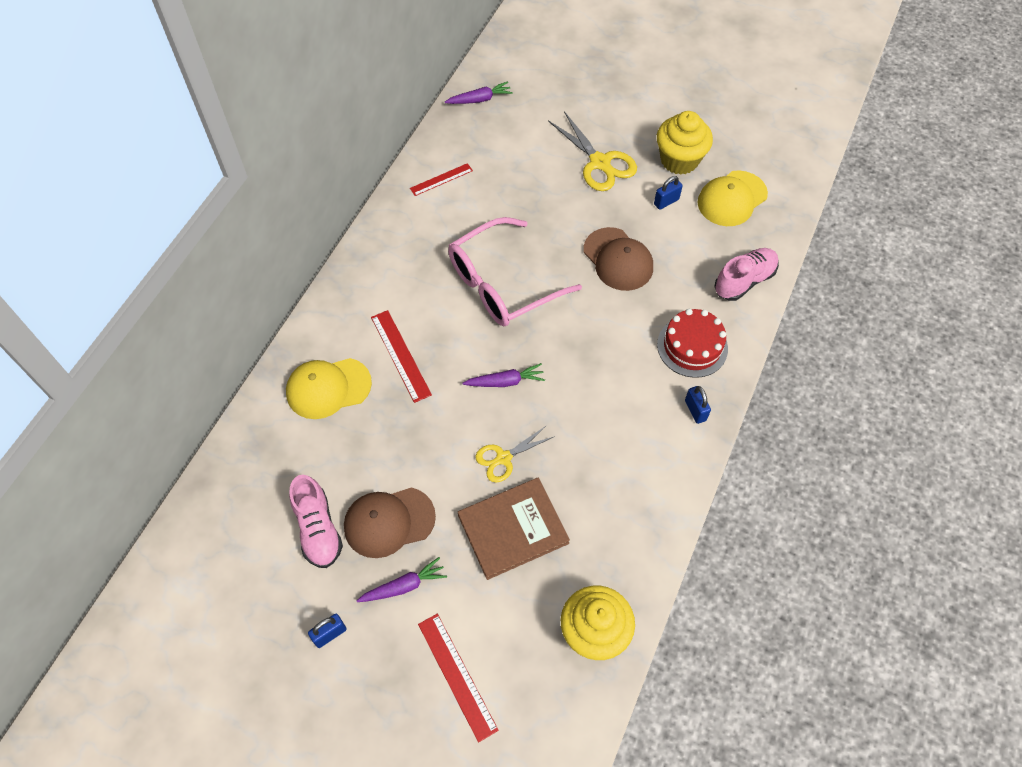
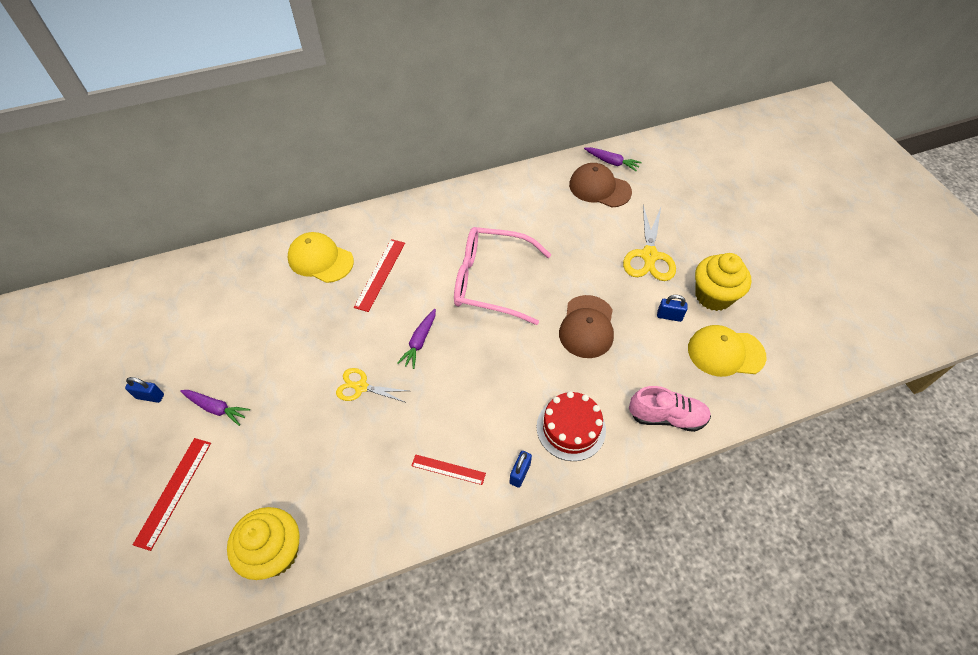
camera: 45 degrees right, 5 degrees down
pink shoe [289,475,343,568] -> none
brown cap [344,488,436,558] -> brown cap moved to [569,163,632,208]
red ruler [410,163,473,196] -> red ruler moved to [411,454,486,485]
brown book [458,478,570,580] -> none
purple carrot [462,363,545,387] -> purple carrot turned 75 degrees clockwise [397,309,436,369]

